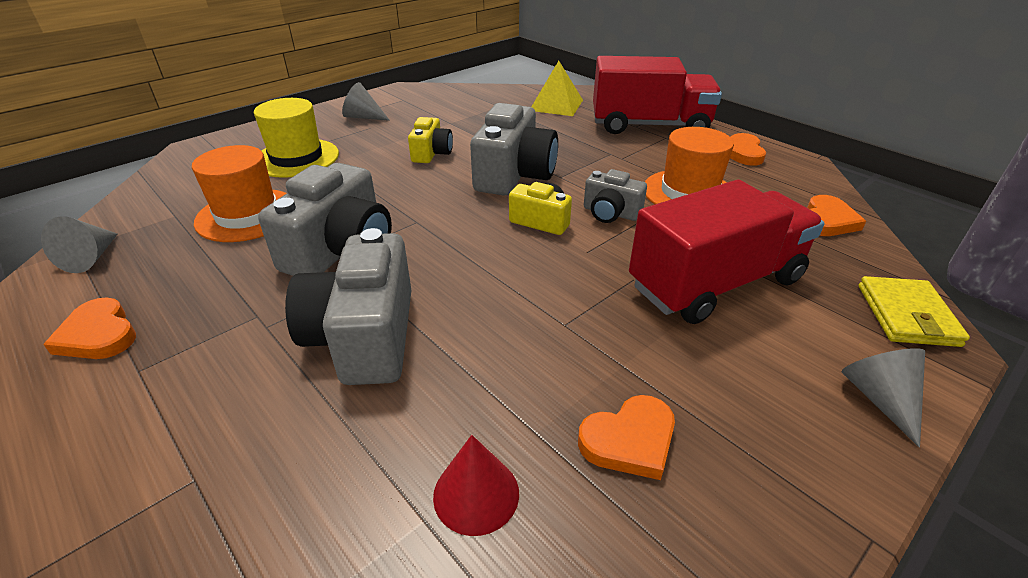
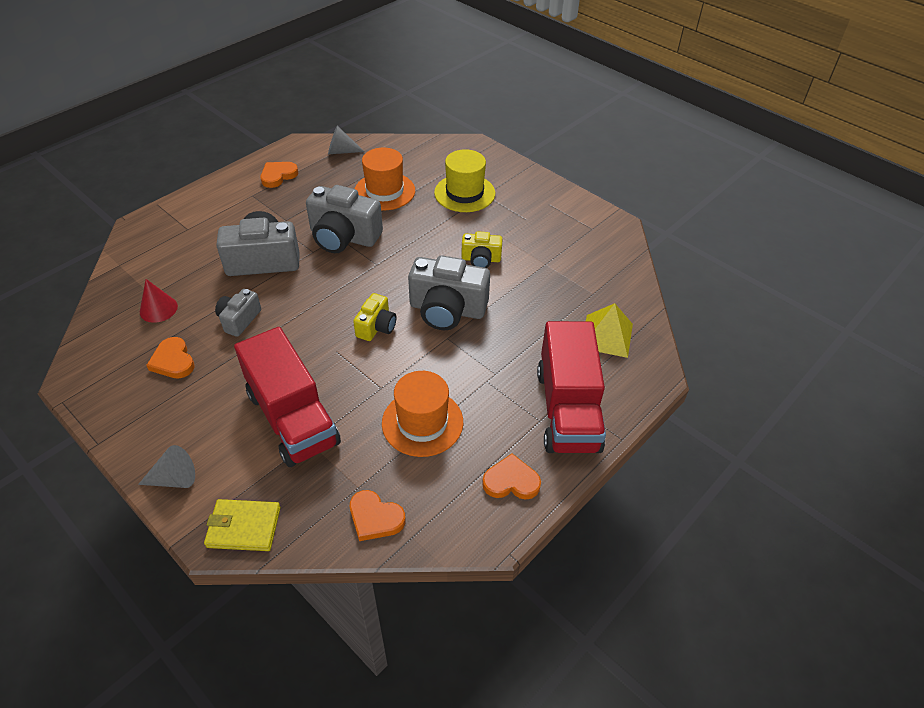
camera: 85 degrees right, 10 degrees up
grey cone [342,82,390,121] -> none
grey camera [584,169,647,223] -> grey camera moved to [215,289,261,337]

